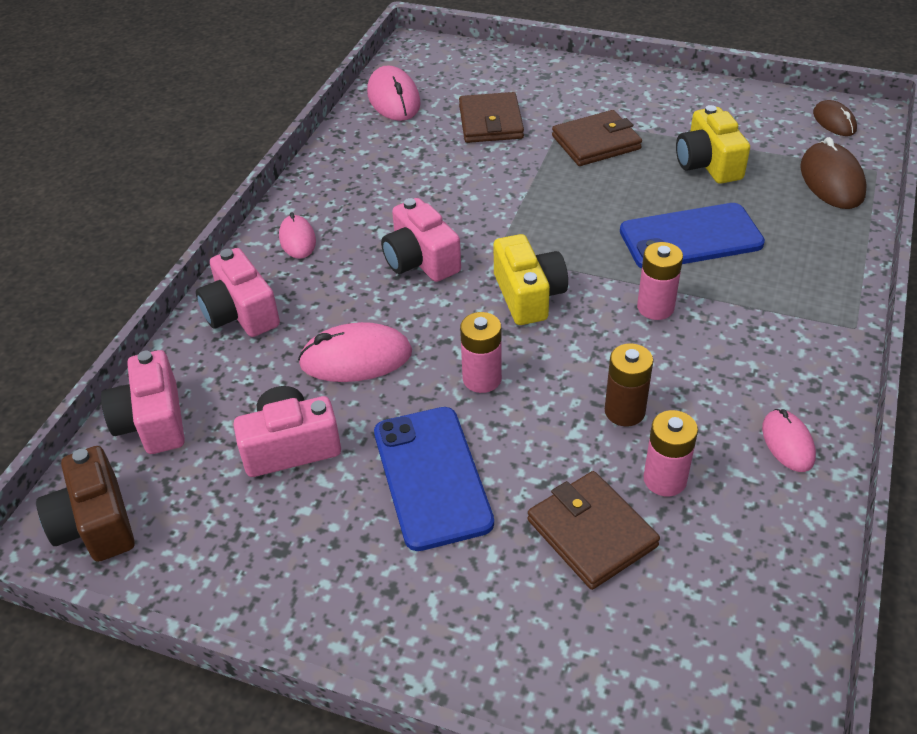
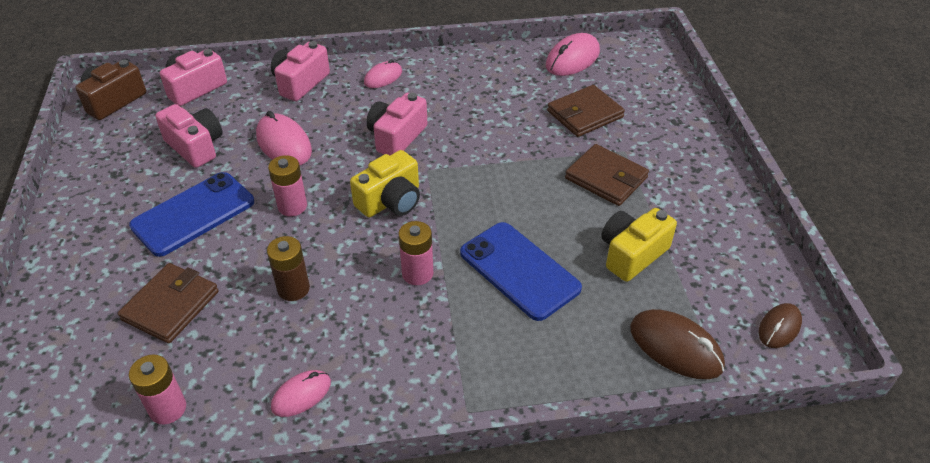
camera: 60 degrees right, 0 degrees up
pink battery [644,410,698,496] -> pink battery moved to [129,354,186,424]
brown mouse [800,137,866,209] -> brown mouse turned 75 degrees clockwise [630,309,725,379]

